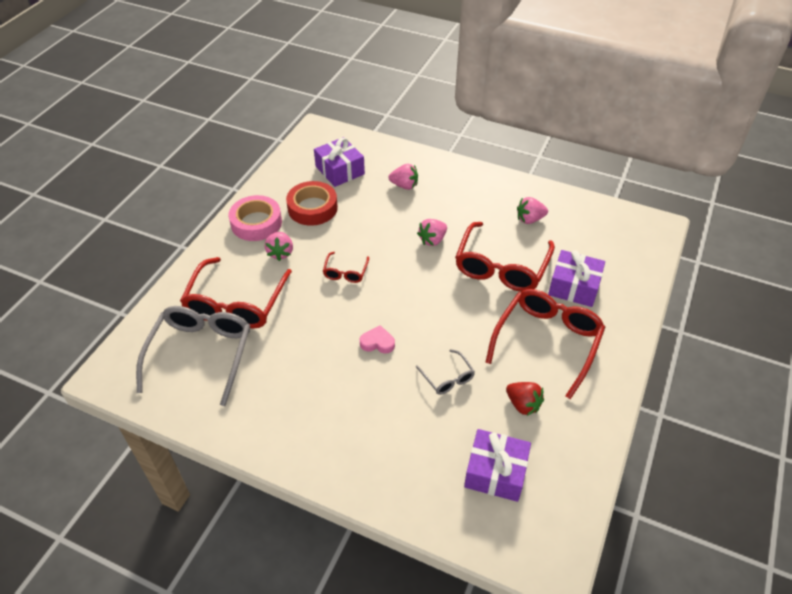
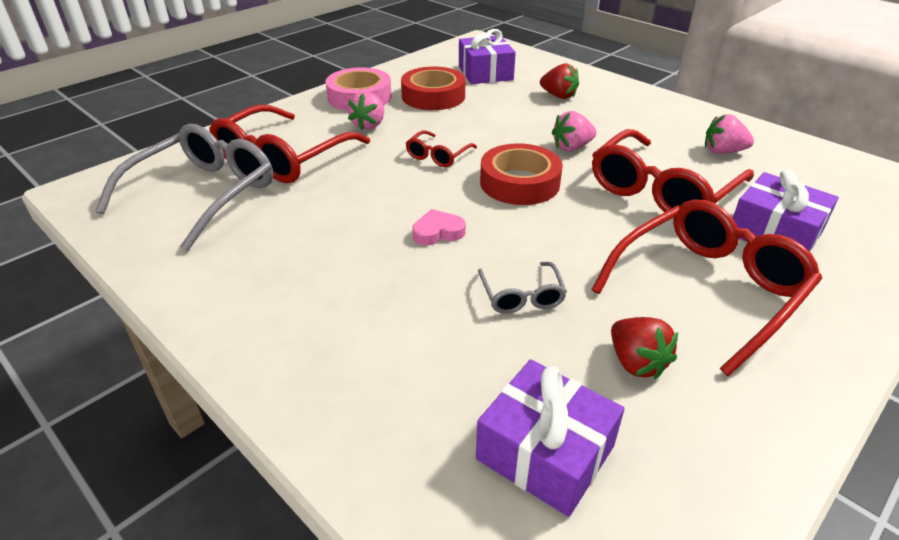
camera: 20 degrees right, 10 degrees down
pink heart [360,325,395,354] -> pink heart turned 45 degrees counterclockwise [412,209,466,245]
pink strawberry [388,164,418,190] -> red strawberry [540,63,579,99]
none -> red tape [480,143,563,205]

